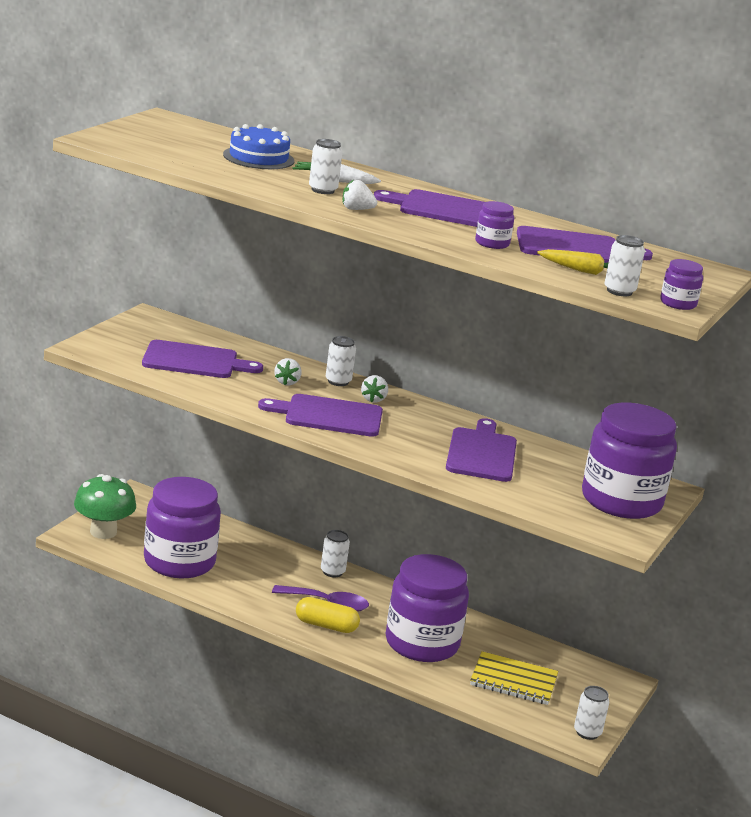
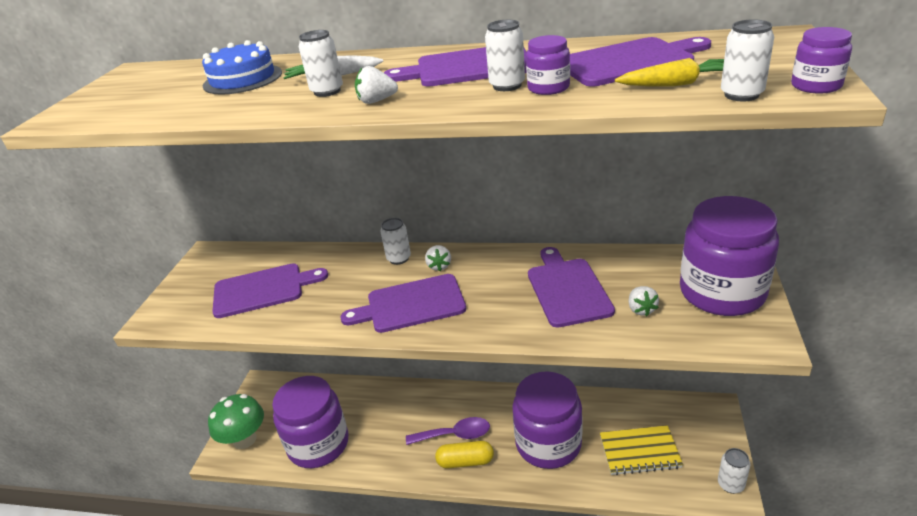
camera: 10 degrees left, 10 degrees up
white strawberry [274,358,301,385] -> white strawberry moved to [629,286,659,316]
white can [321,530,350,577] -> white can moved to [485,20,525,91]

